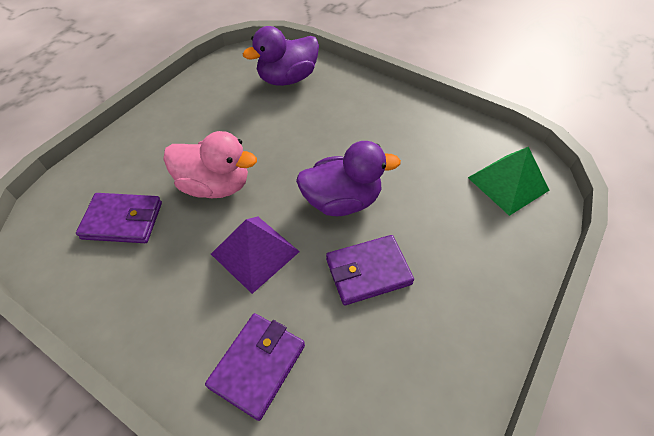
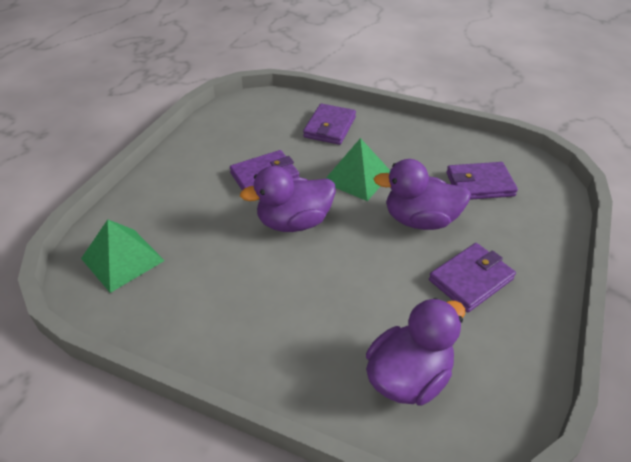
camera: 170 degrees right, 10 degrees down
pink duck [163,131,257,198] -> purple duck [373,159,471,230]
purple pyramid [211,216,300,294] -> green pyramid [325,138,390,201]
none -> purple wallet [429,243,516,312]

